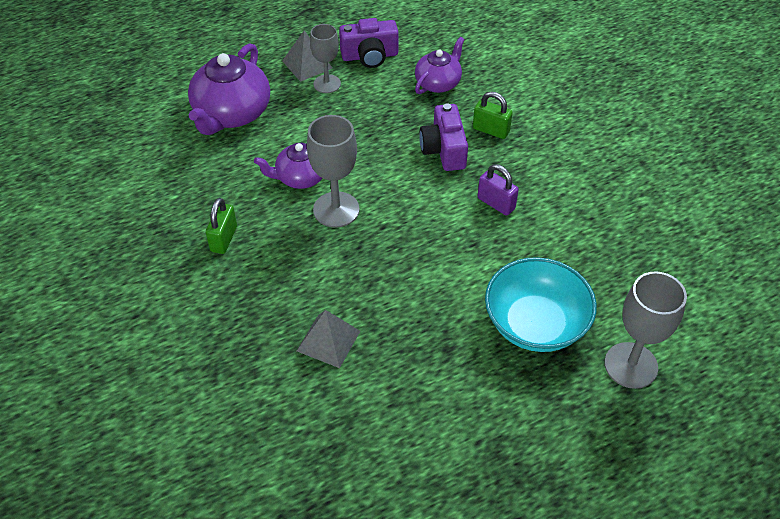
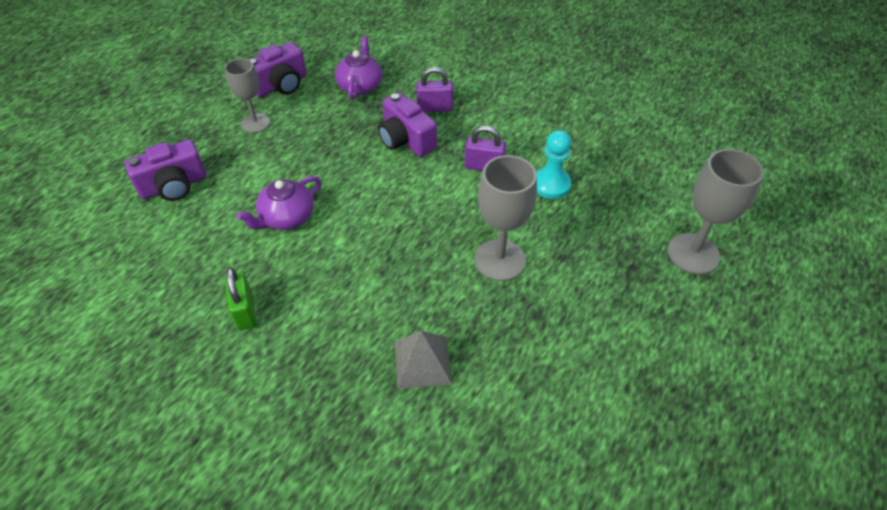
camera: 30 degrees left, 0 degrees up
purple teapot [188,43,270,135] -> purple camera [125,140,206,201]
grey pyramid [282,30,332,82] -> none
grey goblet [307,115,359,228] -> grey goblet moved to [474,155,537,281]
green padlock [473,91,513,139] -> purple padlock [416,67,453,112]
turquoise bowl [485,257,597,352] -> none
none -> turquoise pawn [536,130,571,199]

